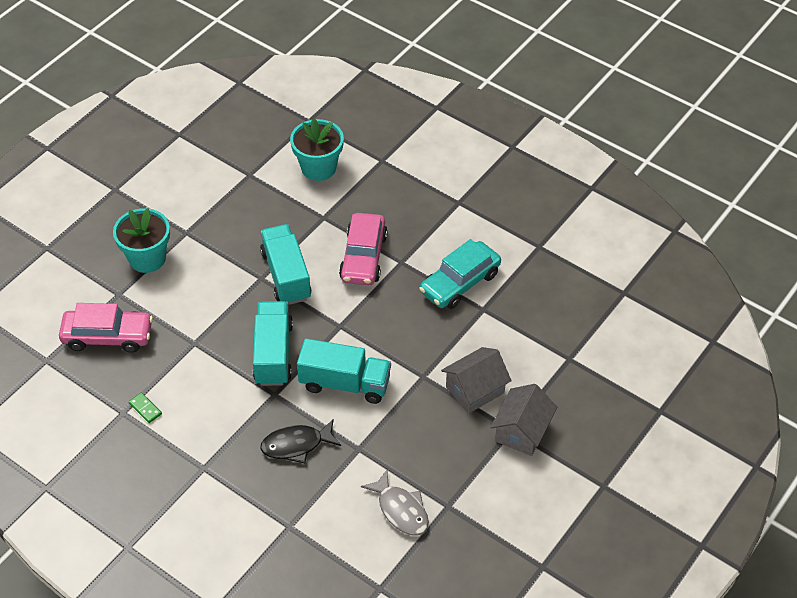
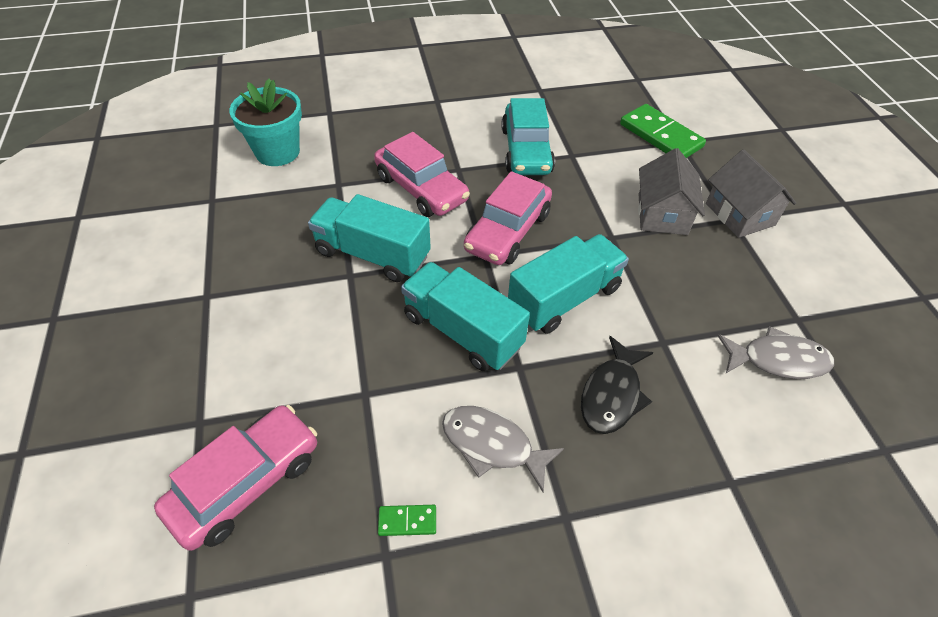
camera: 50 degrees left, 0 degrees up
turquoise flower pot [113,208,170,273] -> none
none -> grey fish [442,406,564,492]
none -> pink car [464,171,552,265]
none -> green domino [620,104,706,158]

